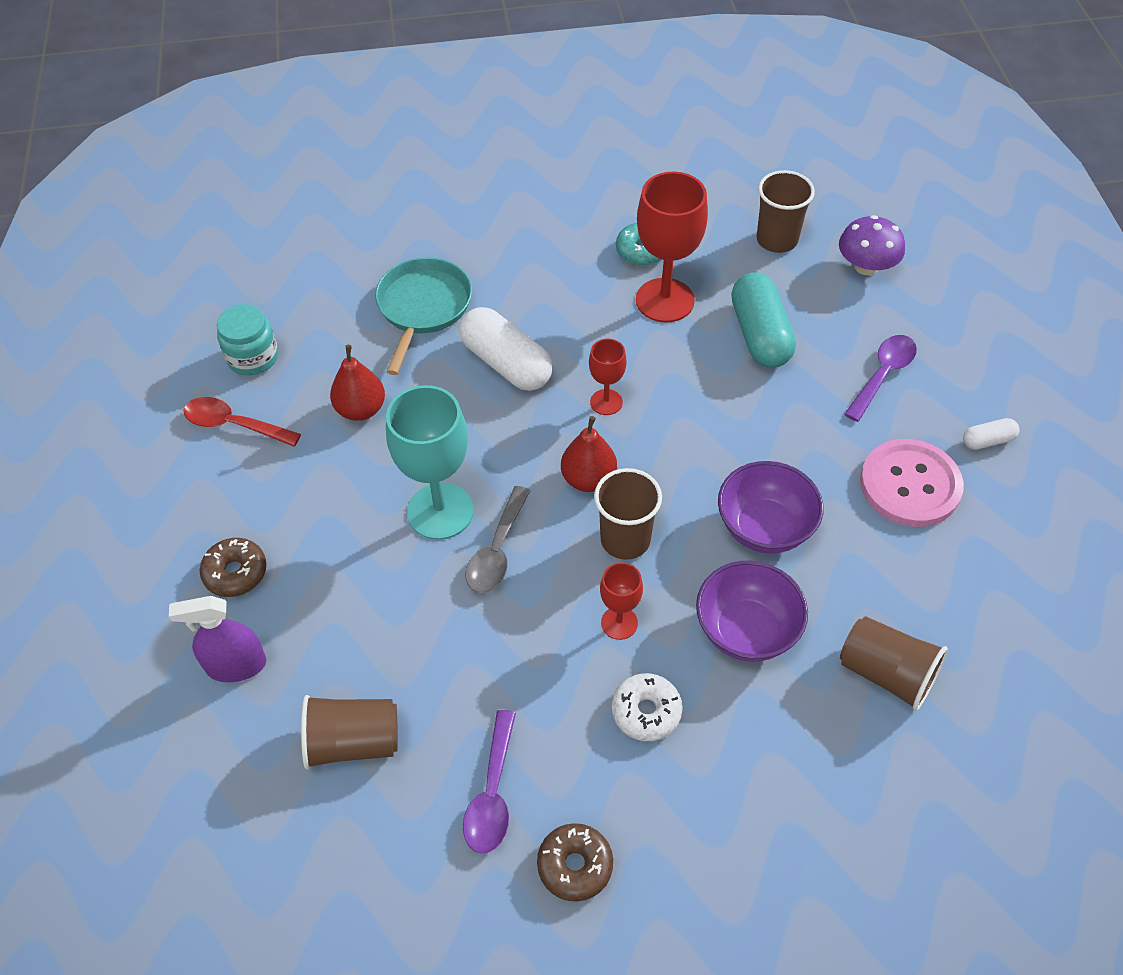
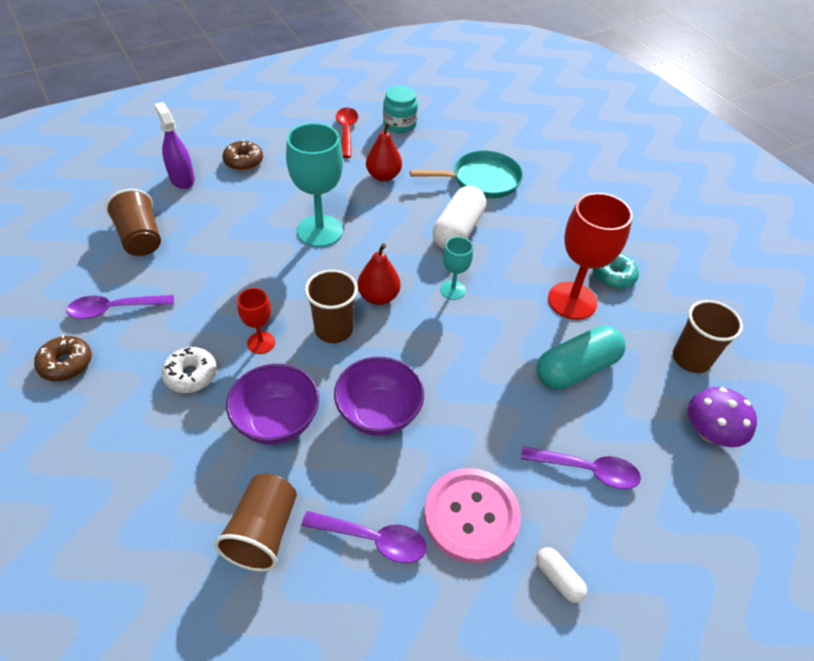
camera: 65 degrees right, 5 degrees down
grey spoon [466,486,530,593] -> none
red goblet [589,339,626,415] -> turquoise goblet [440,237,473,300]
none -> purple spoon [301,511,427,563]

